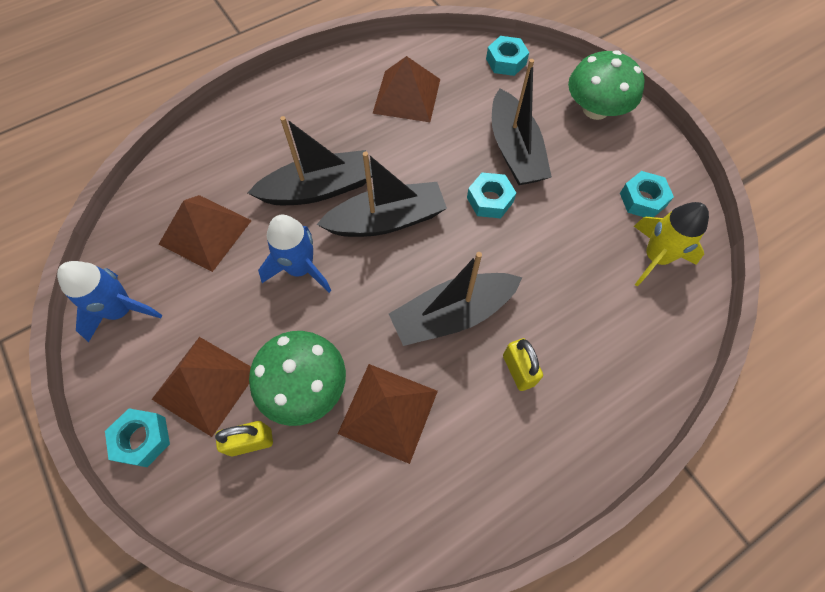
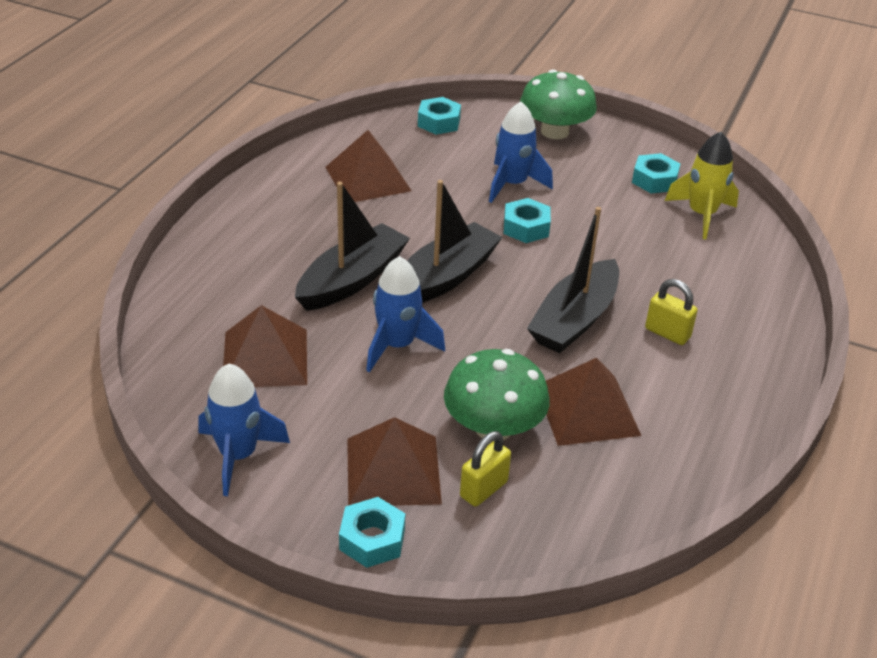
camera: 35 degrees left, 25 degrees down
black boat [492,59,552,185] -> blue rocket [489,102,553,203]

